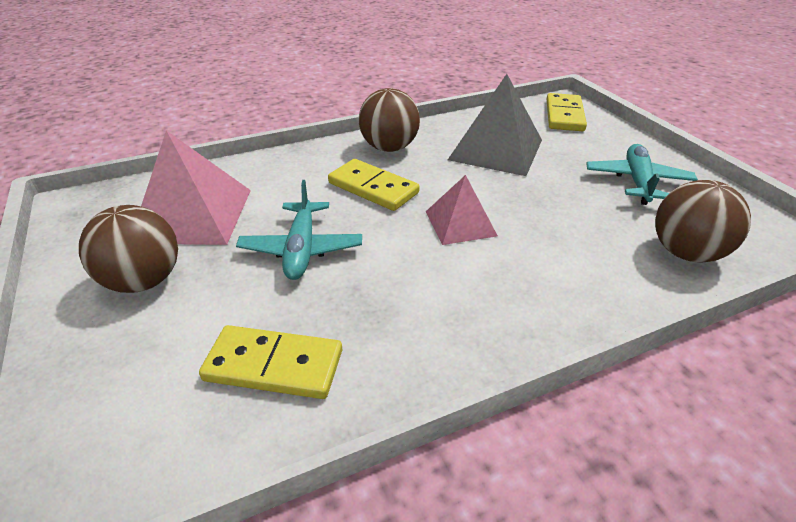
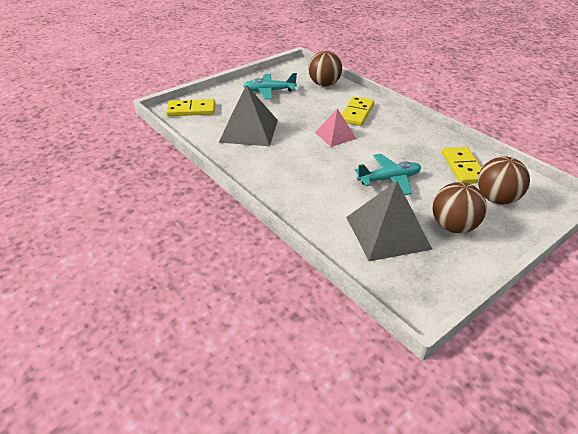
camera: 105 degrees left, 0 degrees up
pink pyramid [141,130,251,245] -> grey pyramid [346,181,433,261]
yellow domino [328,159,420,211] -> yellow domino moved to [341,96,374,126]
brown ball [359,88,420,152] -> brown ball moved to [478,156,530,205]

